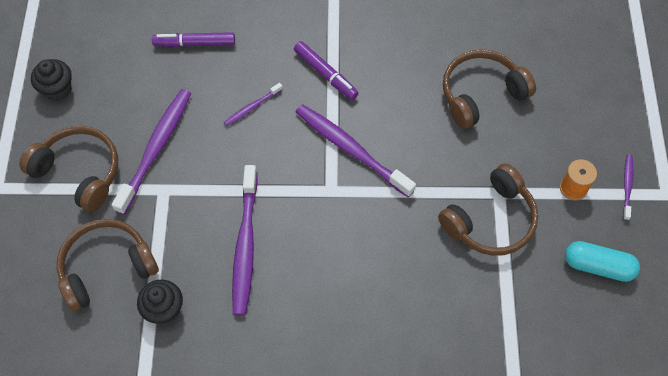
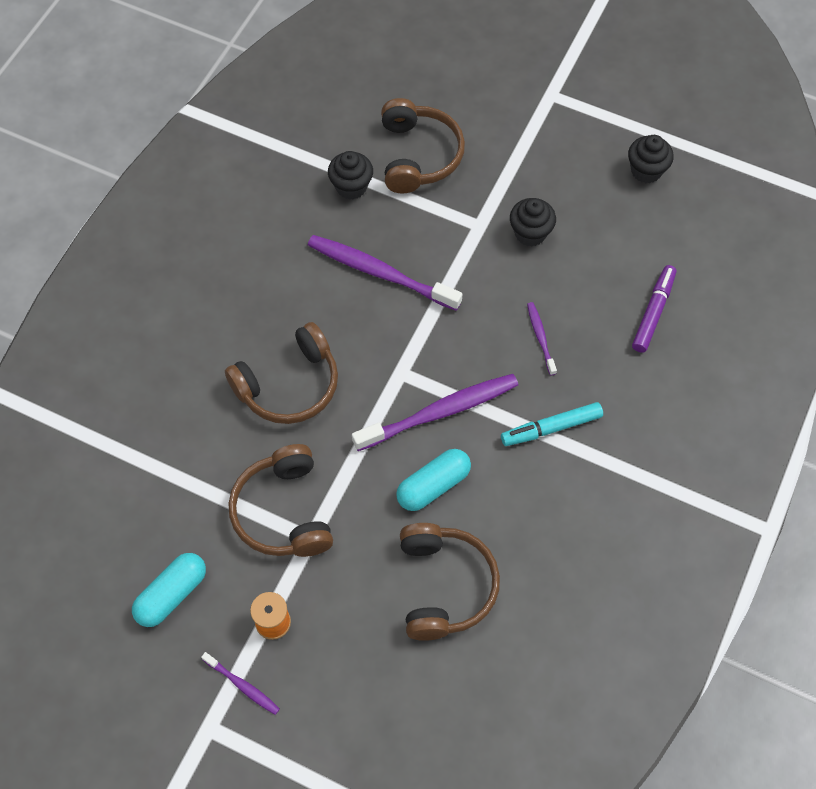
camera: 115 degrees right, 0 degrees up
brown headphones [19,126,118,212] -> brown headphones moved to [225,322,338,424]
purple toothbrush [112,89,191,215] -> black cupcake [510,198,556,247]
purple marker [294,41,359,100] -> turquoise marker [501,402,603,446]
none -> turquoise capsule [396,449,471,511]

